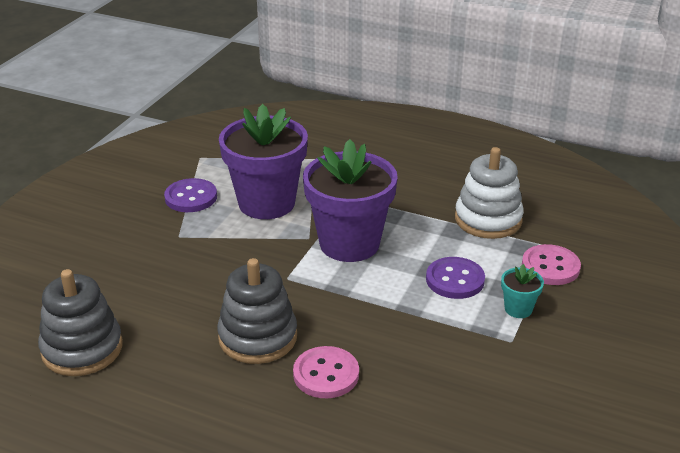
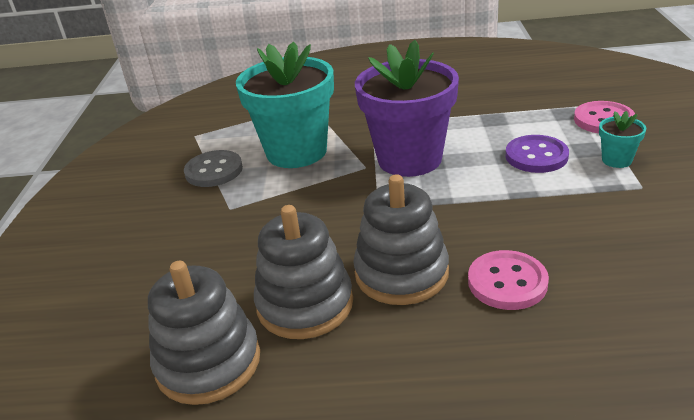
camera: 20 degrees left, 0 degrees up
purple button [164,178,217,212] -> grey button [184,150,243,187]
purple flower pot [219,104,308,219] -> turquoise flower pot [236,42,334,168]
white stacking toy [455,147,524,239] -> none
none -> grey stacking toy [254,205,353,339]

